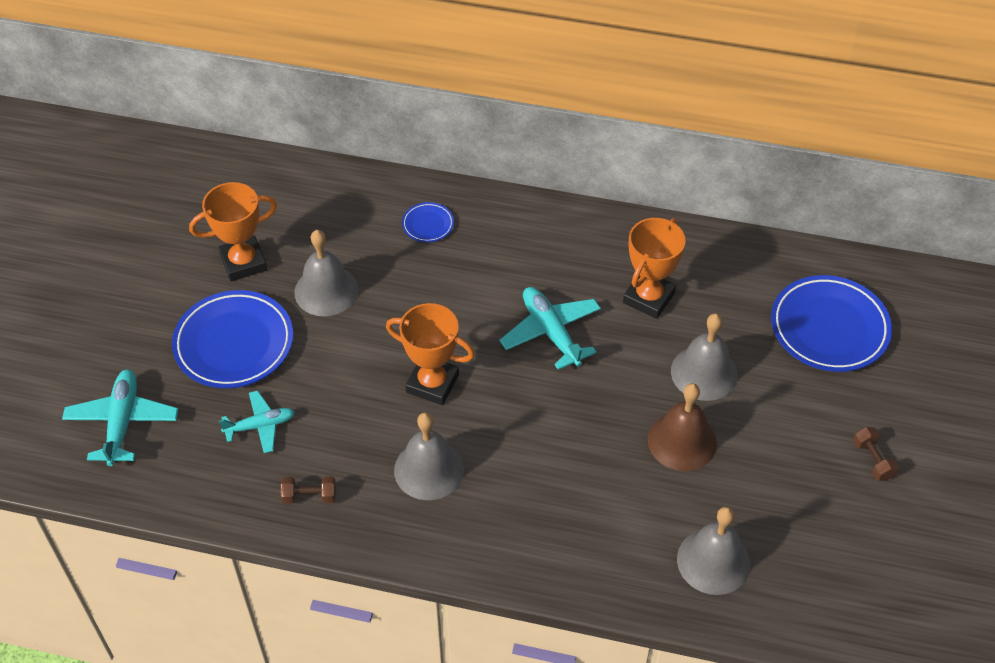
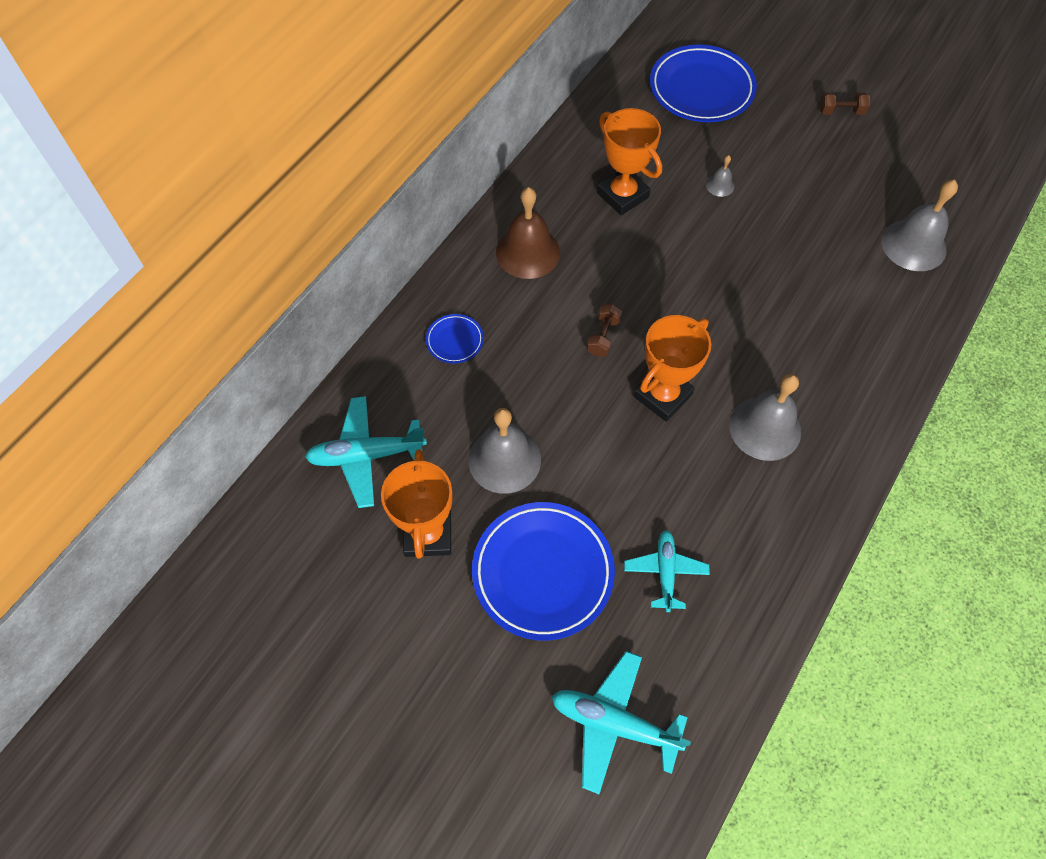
camera: 70 degrees left, 10 degrees up
brown dumbbell [280,477,336,504] -> brown dumbbell moved to [587,304,622,356]
turquoise plane [499,287,601,370] -> turquoise plane moved to [305,396,427,508]
brown bell [648,383,717,471] -> brown bell moved to [496,187,560,279]
grey bell [671,313,738,401] -> grey bell [706,155,734,197], size x0.46

